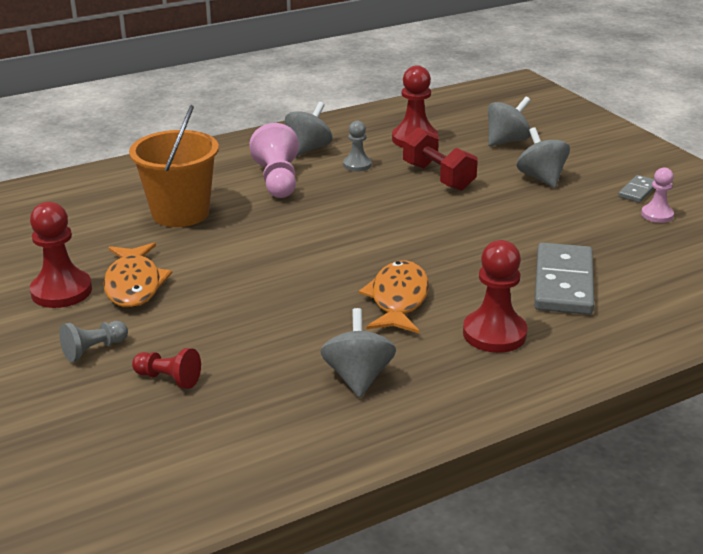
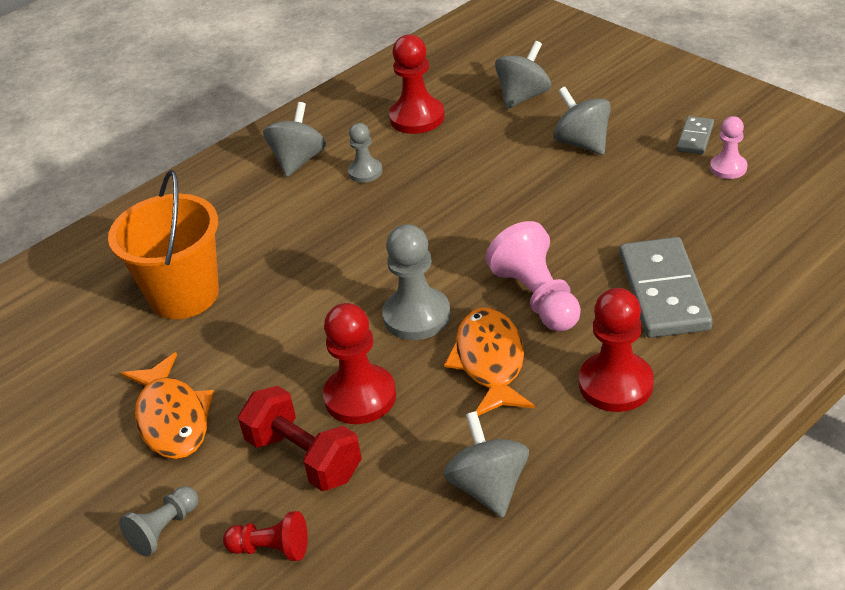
camera: 10 degrees left, 10 degrees up
red pawn [30,202,92,308] -> red pawn moved to [323,303,396,424]
pink pawn [249,123,299,198] -> pink pawn moved to [486,221,581,332]
red dumbbell [403,127,478,191] -> red dumbbell moved to [238,386,362,491]
none -> grey pawn [382,224,451,340]

